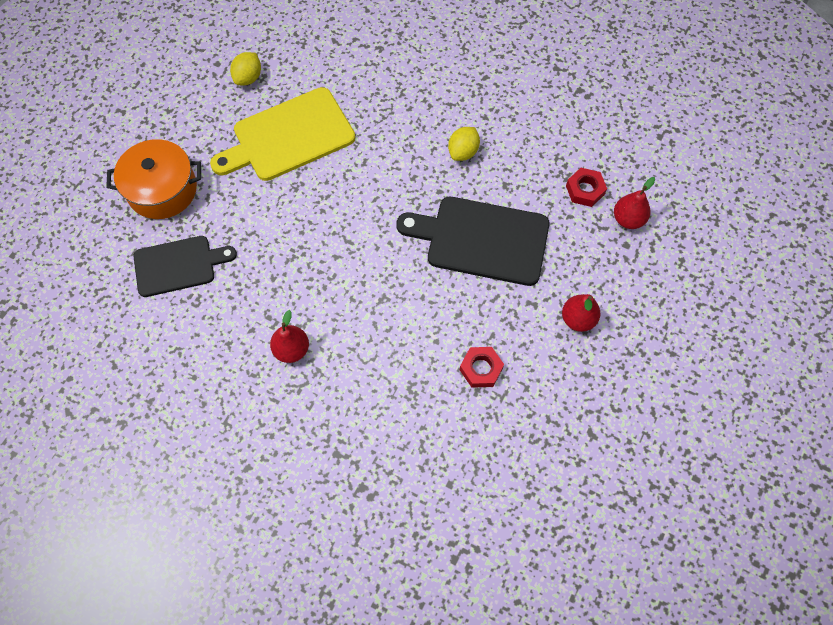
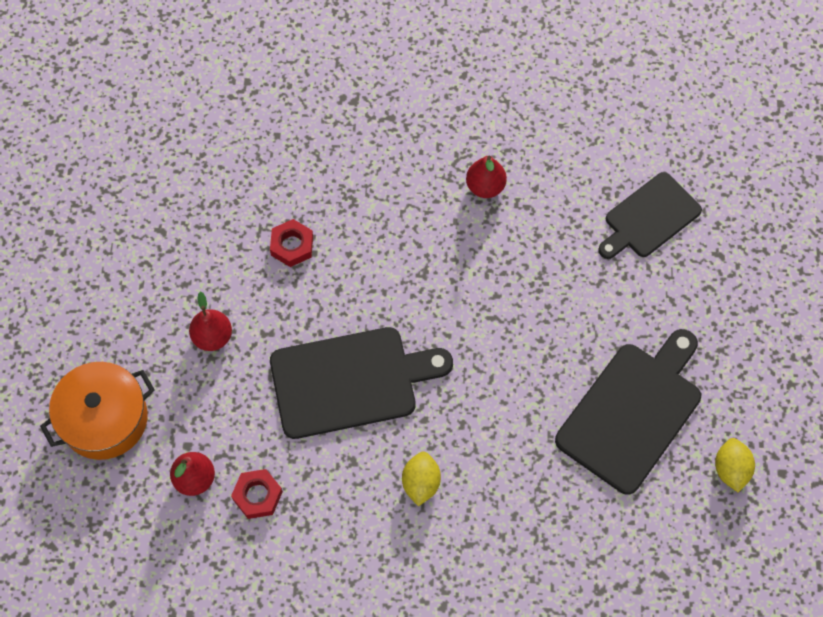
camera: 155 degrees right, 0 degrees up
orange pot [106,139,201,219] -> orange pot moved to [40,362,155,460]
yellow cutting board [210,87,355,181] -> black cutting board [555,329,701,495]

